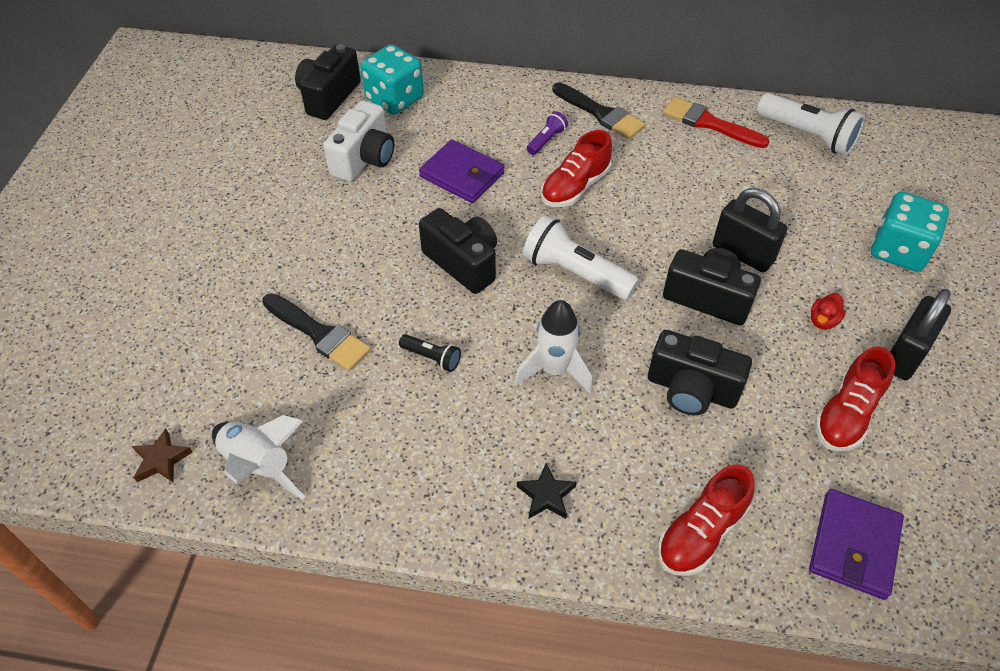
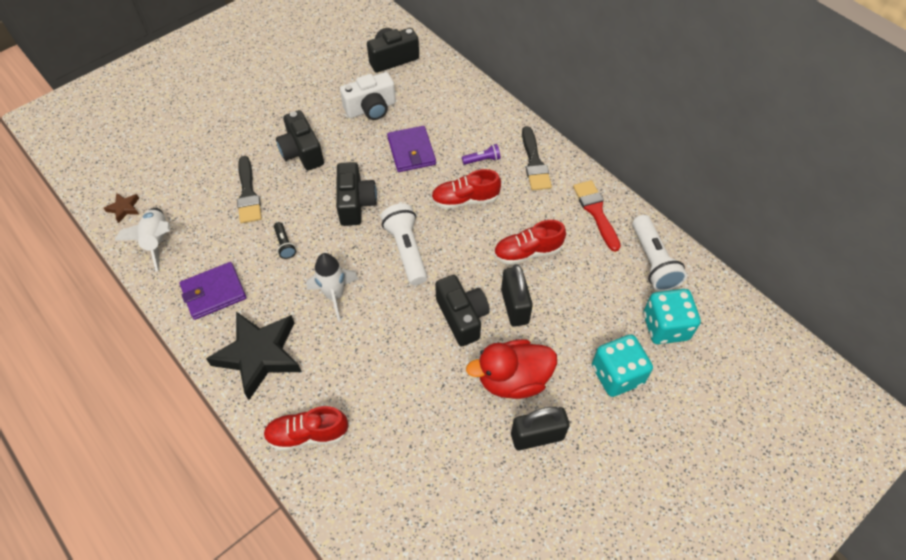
camera: 40 degrees right, 5 degrees up
turquoise dice [360,44,424,115] -> turquoise dice moved to [643,289,701,344]
black star [517,463,577,519] -> black star [206,312,302,400], size x2.37
black camera [648,330,752,415] -> black camera moved to [276,110,324,171]
purple wallet [809,489,904,600] -> purple wallet moved to [180,262,246,320]
red duck [811,293,846,329] -> red duck [466,339,557,399], size x2.43
red shoe [815,346,895,451] -> red shoe moved to [494,220,566,265]

